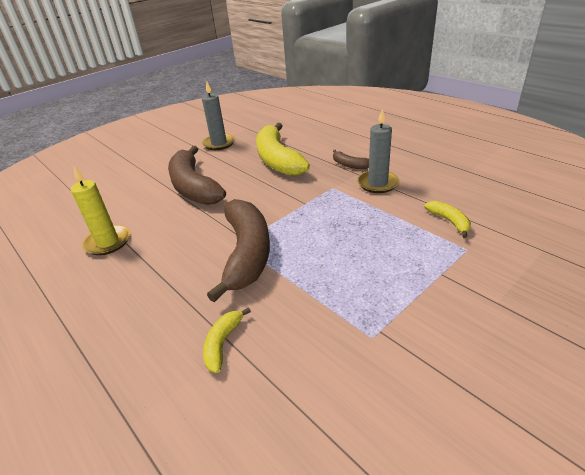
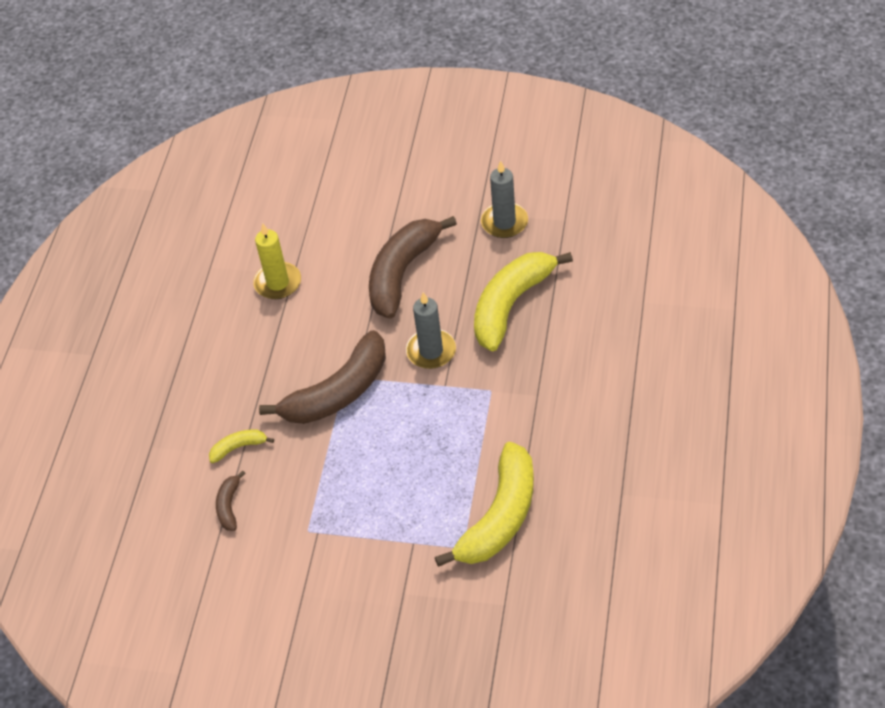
camera: 55 degrees right, 15 degrees up
brown banana [333,150,369,169] -> brown banana moved to [216,471,246,531]
grey candle [357,109,399,193] -> grey candle moved to [406,292,456,369]
yellow banana [424,201,471,238] -> yellow banana [435,442,534,567], size x2.25

